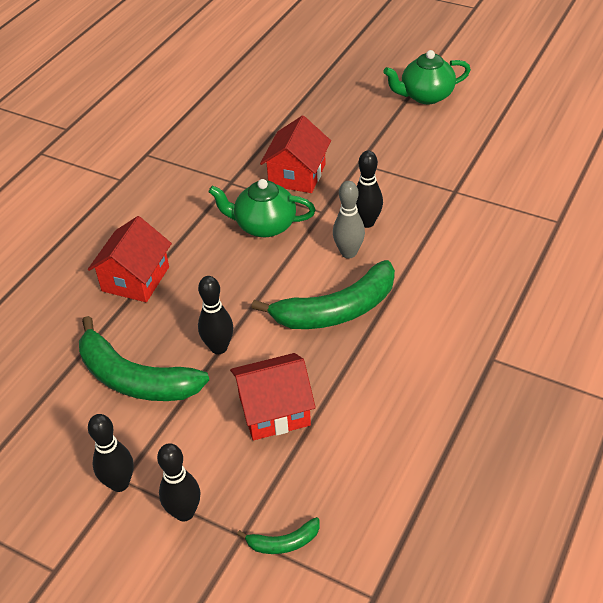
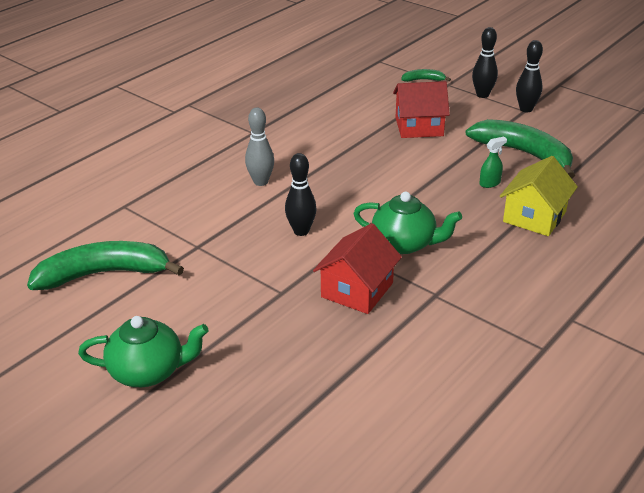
camera: 170 degrees left, 10 degrees down
red house [88,216,172,302] -> yellow house [500,156,578,236]
black bowling pin [198,276,233,354] -> none
green banana [251,260,395,329] -> green banana moved to [27,241,184,290]
grey bowling pin [333,181,365,259] -> grey bowling pin moved to [245,108,274,186]
none -> green spray bottle [479,137,507,188]

